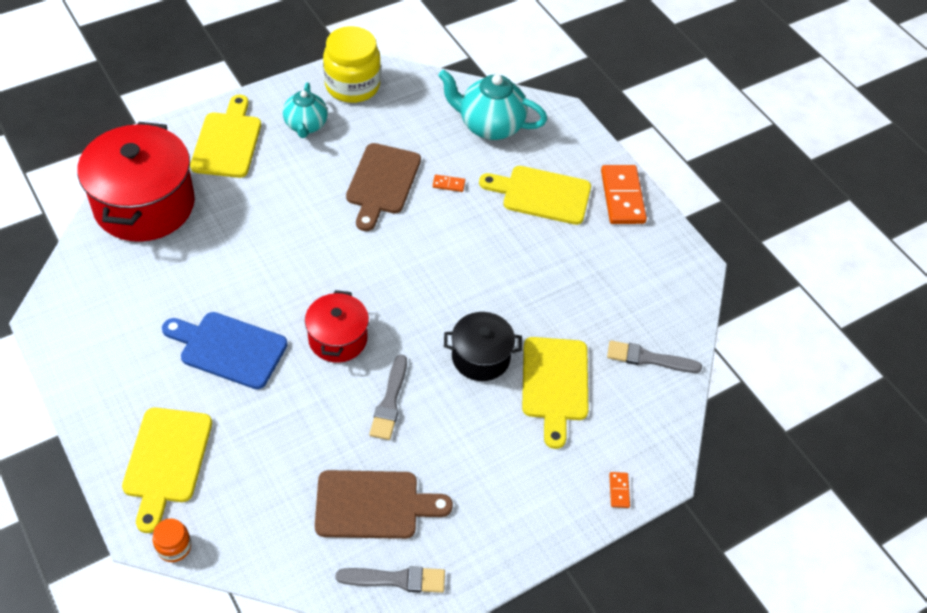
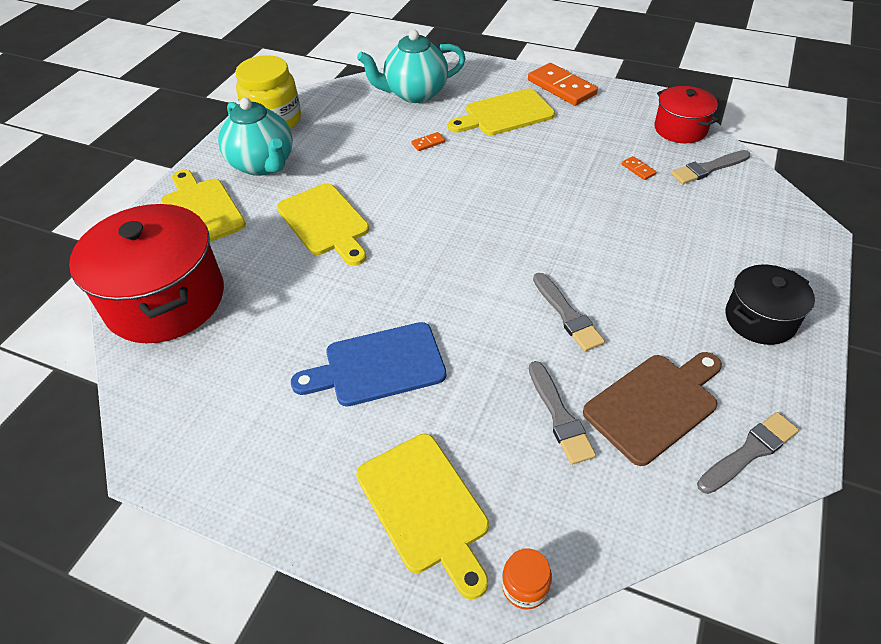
camera: 30 degrees left, 5 degrees down
turquoise teapot [283,83,328,138] -> turquoise teapot [218,98,293,176], size x1.52
red pot [305,290,369,363] -> red pot moved to [654,86,718,143]
brown cutting board [346,143,421,231] -> none
black pot [444,312,522,381] -> black pot moved to [726,265,815,345]
yellow cutting board [522,337,589,449] -> yellow cutting board moved to [277,183,369,266]
orange domino [609,472,630,508] -> orange domino moved to [622,156,656,180]
none -> grey brush [529,361,596,465]

